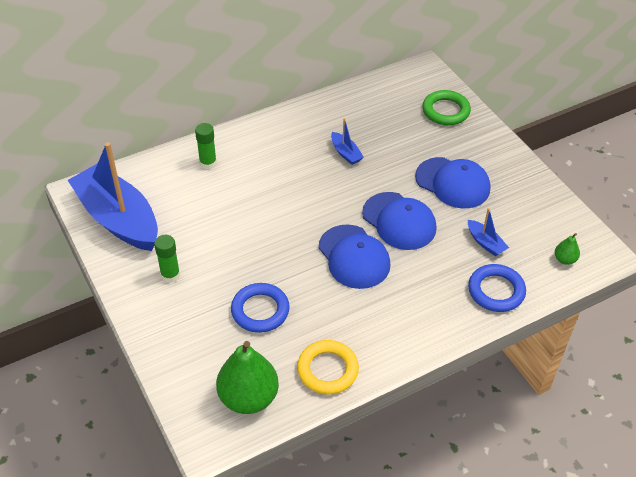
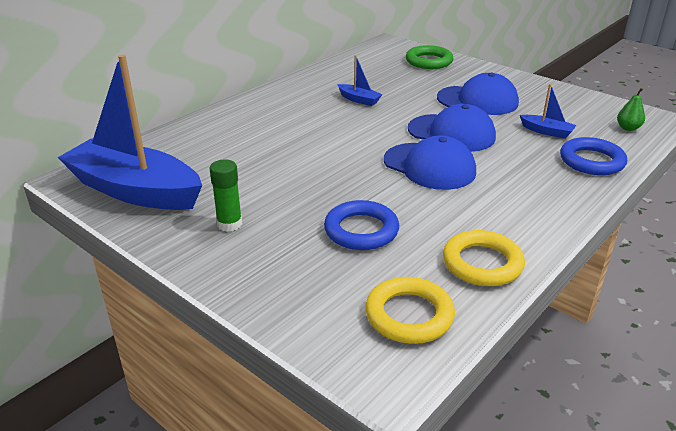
camera: 20 degrees left, 15 degrees down
green glue stick [195,123,217,169] -> none
green pear [216,341,279,414] -> yellow ring [365,277,455,344]

